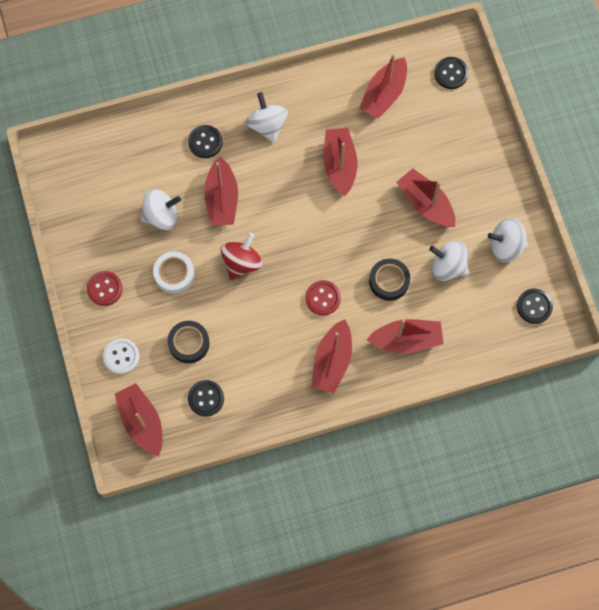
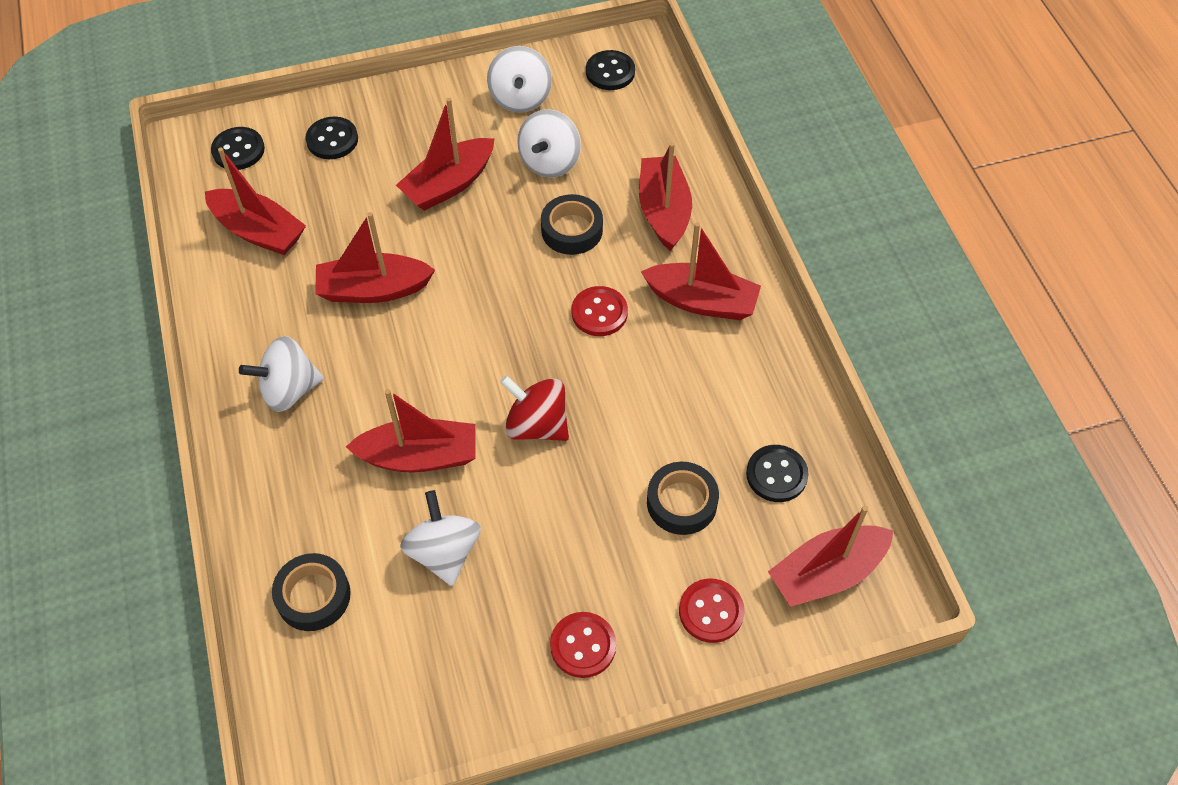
camera: 90 degrees left, 15 degrees down
white button [103,338,140,374] -> red button [679,579,745,643]
white tape [153,251,195,294] -> none
black button [188,125,222,158] -> black button moved to [306,117,358,159]
none -> black tape [272,553,351,631]

